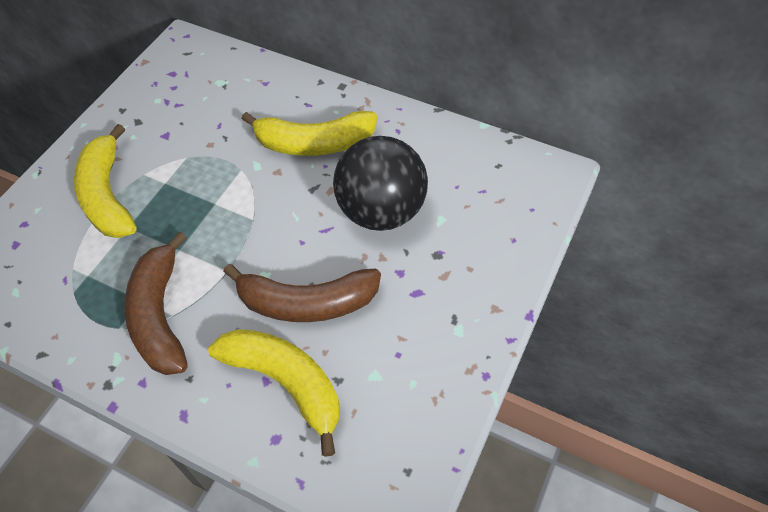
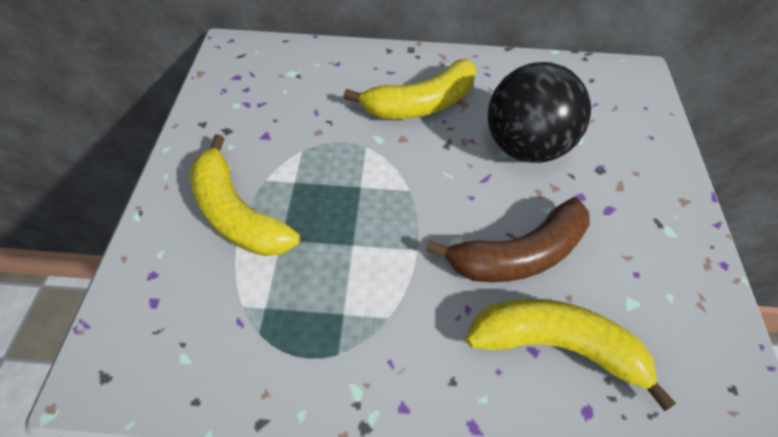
camera: 25 degrees left, 0 degrees up
brown banana [124,232,188,375] -> none

